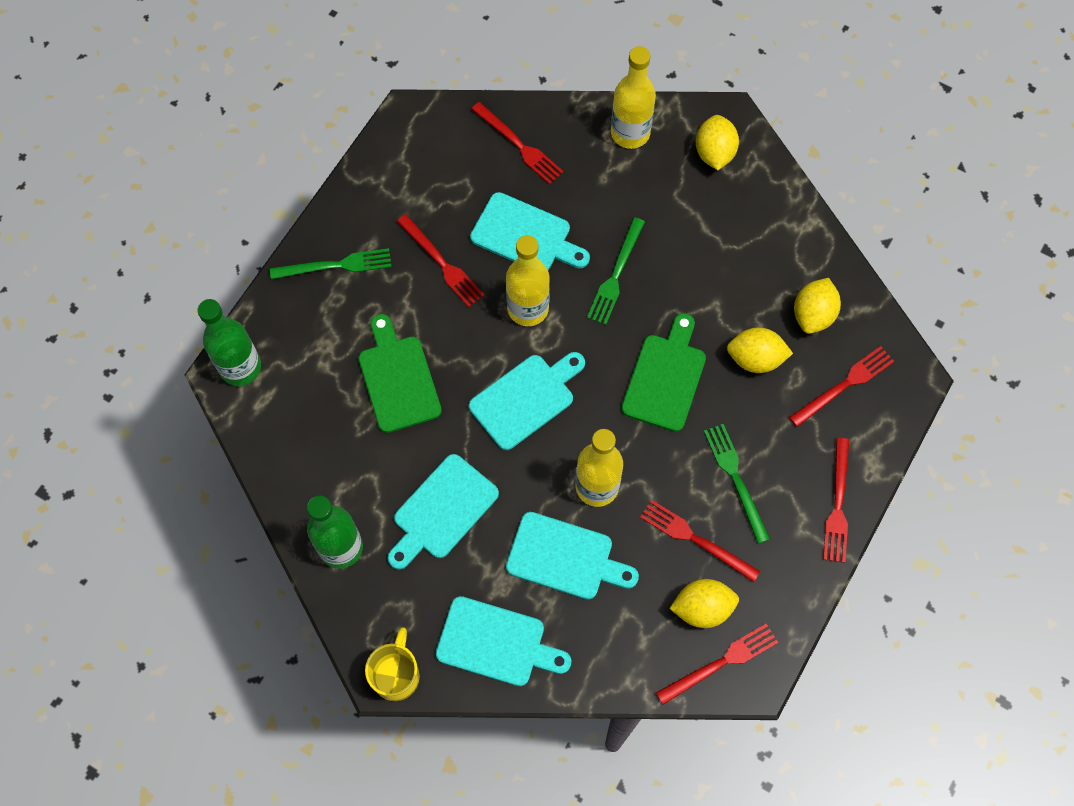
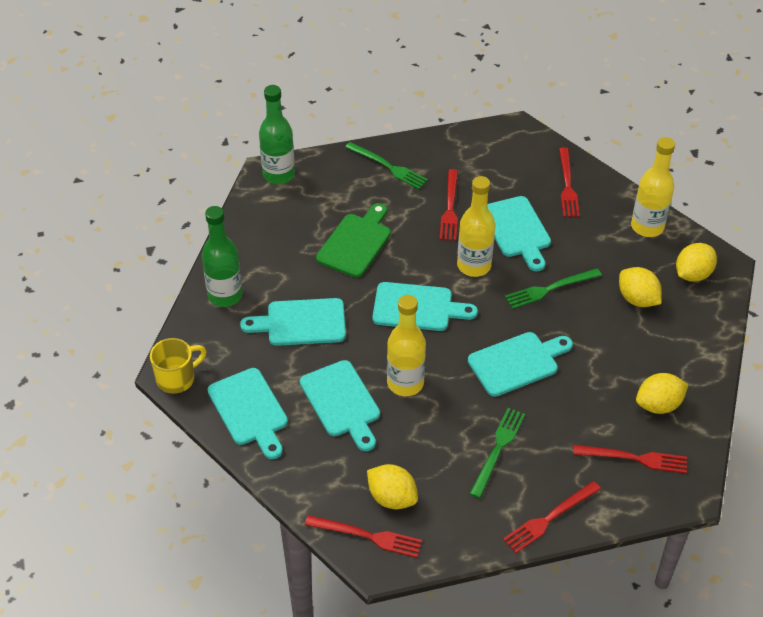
camera: 45 degrees right, 20 degrees down
green cutting board [621,313,706,432] -> turquoise cutting board [468,332,573,397]
red fork [640,500,760,582] -> none
yellow lemon [727,327,793,373] -> yellow lemon moved to [619,267,662,307]

